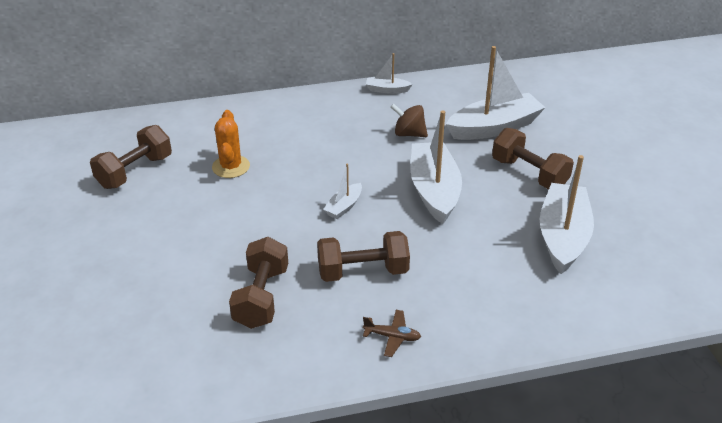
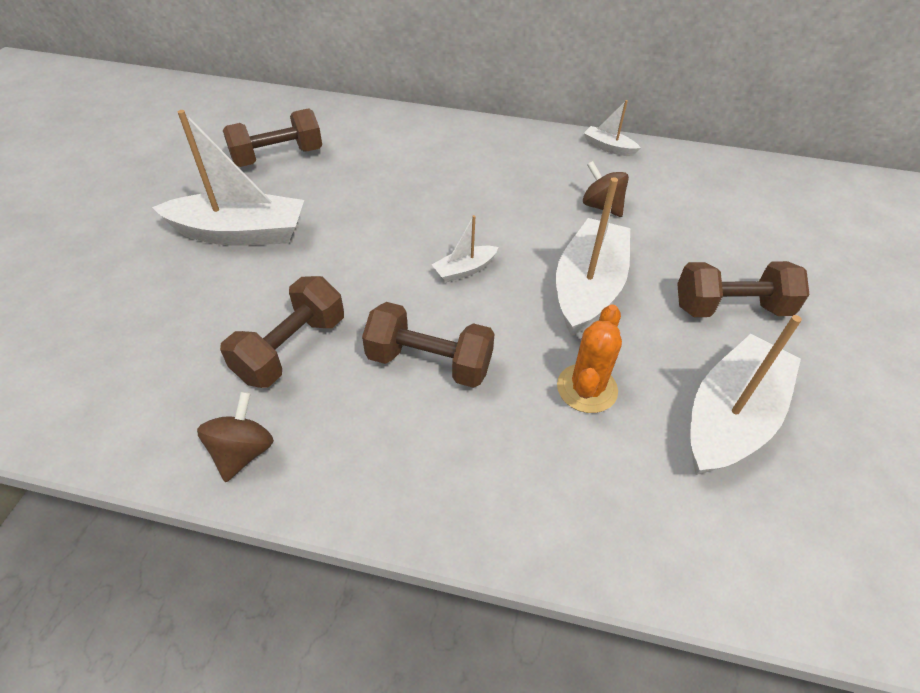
camera: 25 degrees right, 10 degrees up
orange cactus [212,110,250,178] -> orange cactus moved to [557,304,622,413]
brown plane [363,310,421,357] -> none
white boat [446,46,545,140] -> white boat moved to [152,110,304,246]
brown dumbbell [492,128,574,189] -> brown dumbbell turned 75 degrees counterclockwise [677,261,810,317]
none -> brown spinning top [197,392,274,482]

